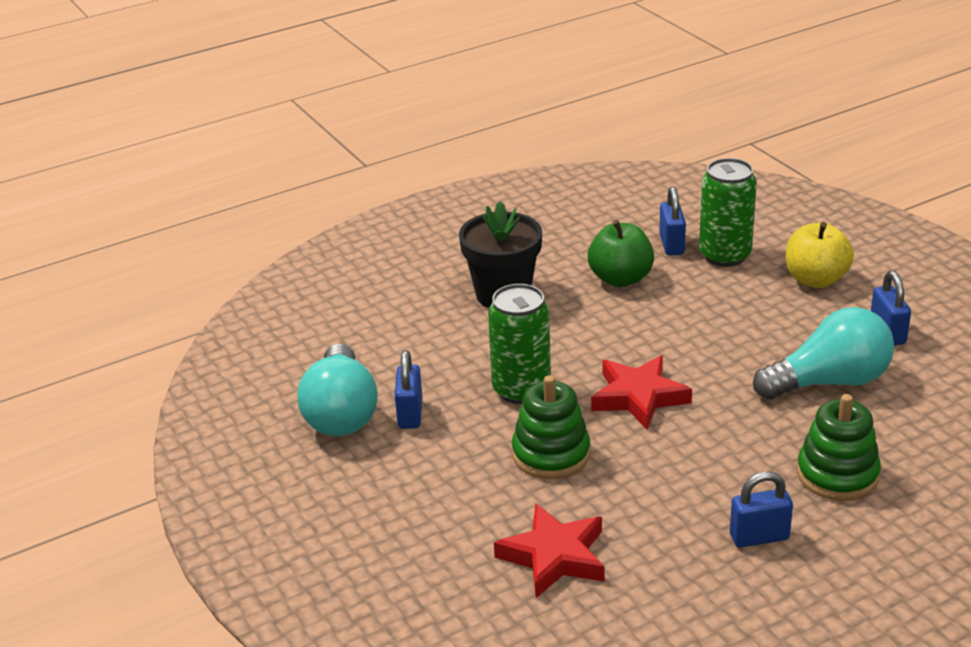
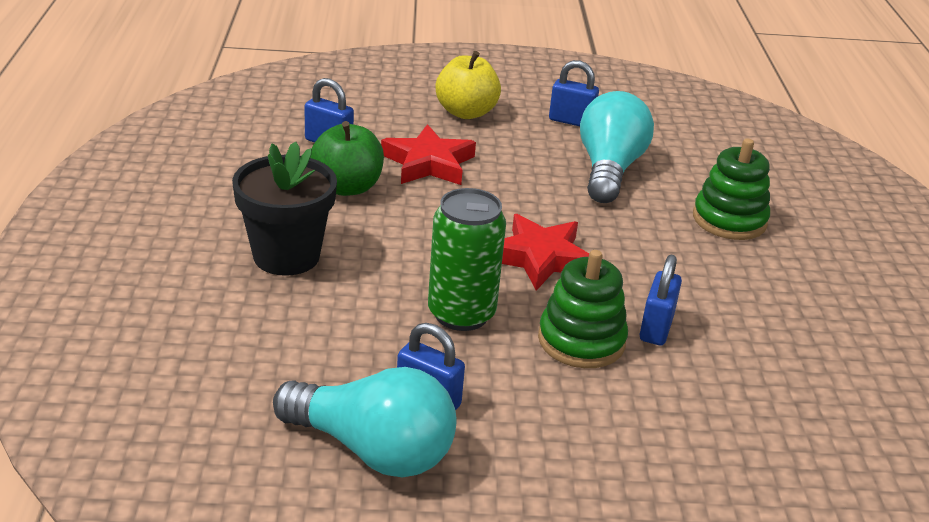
camera: 65 degrees left, 0 degrees up
red star [494,504,604,598] -> red star moved to [381,124,476,185]
green can [699,158,757,267] -> none
blue padlock [730,471,793,548] -> blue padlock moved to [640,254,682,345]

